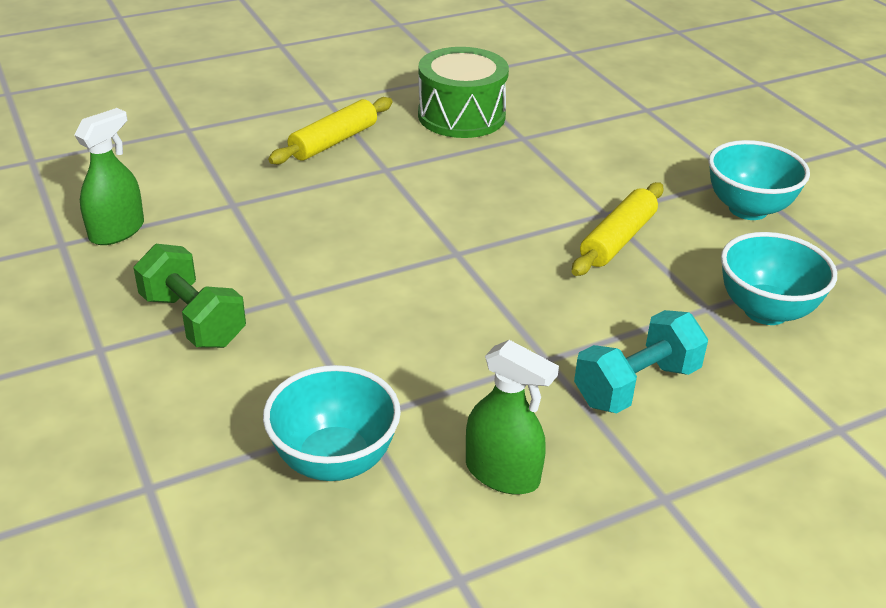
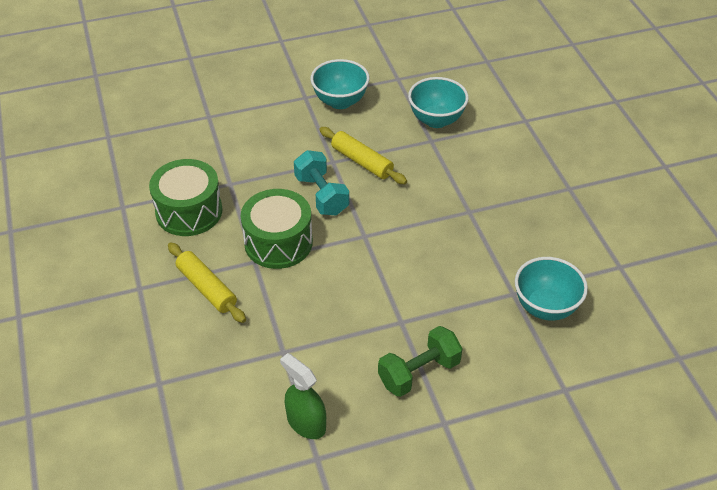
camera: 80 degrees left, 10 degrees up
green spray bottle [466,340,559,495] -> none
turquoise dumbbell [574,310,708,413] -> turquoise dumbbell moved to [294,150,349,216]
none -> green drum [241,189,313,269]

